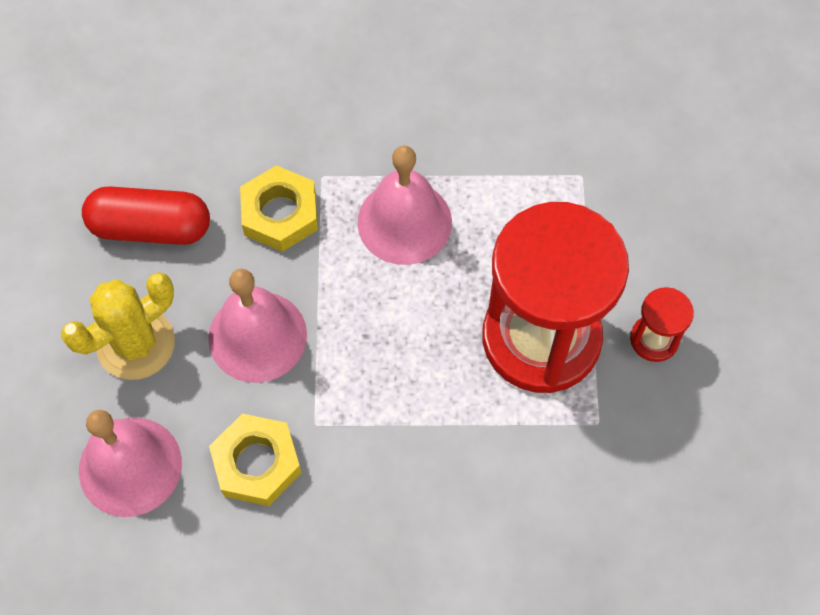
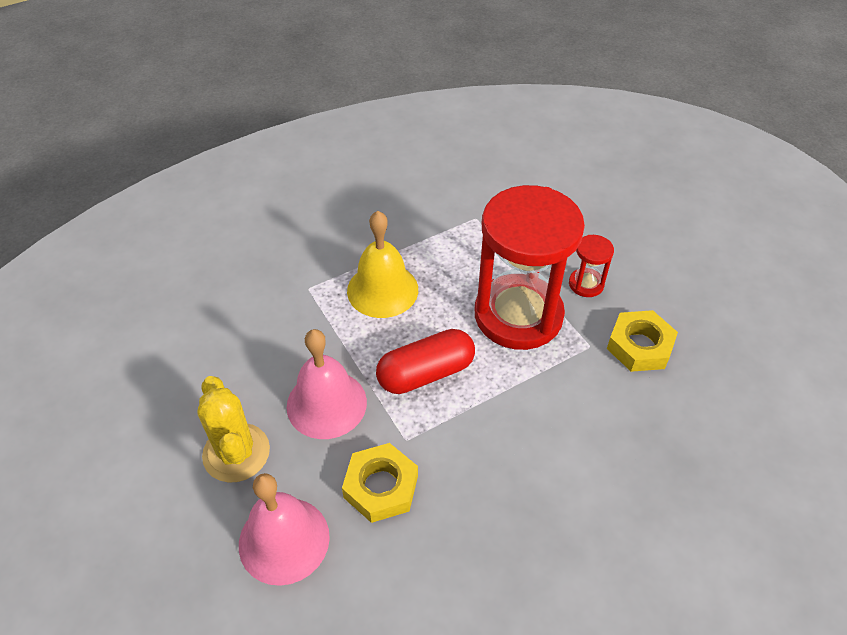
camera: 30 degrees left, 15 degrees down
yellow cactus [61,272,175,380] -> yellow cactus turned 45 degrees counterclockwise [197,376,270,482]
red capsule [82,186,210,245] -> red capsule moved to [376,329,475,394]
yellow nut [240,166,318,252] -> yellow nut moved to [607,310,678,372]
pink bell [357,146,452,265] -> yellow bell [347,211,418,318]

